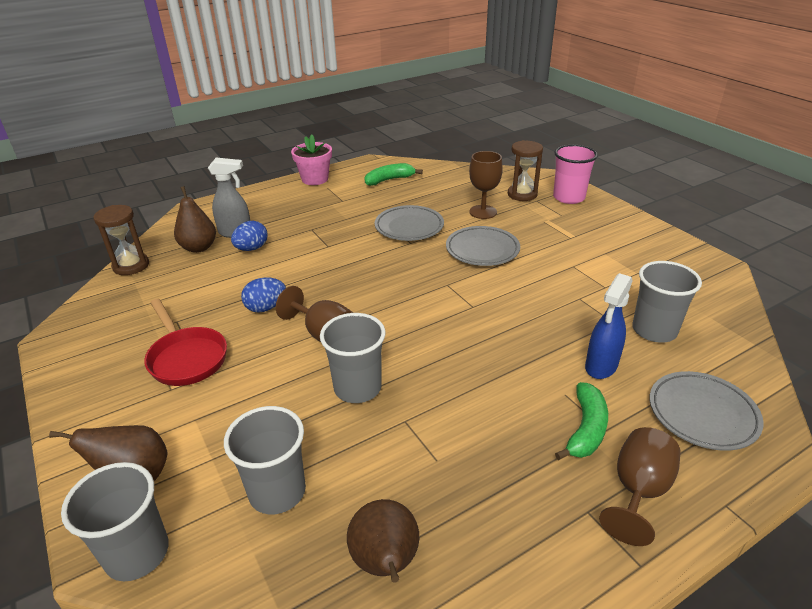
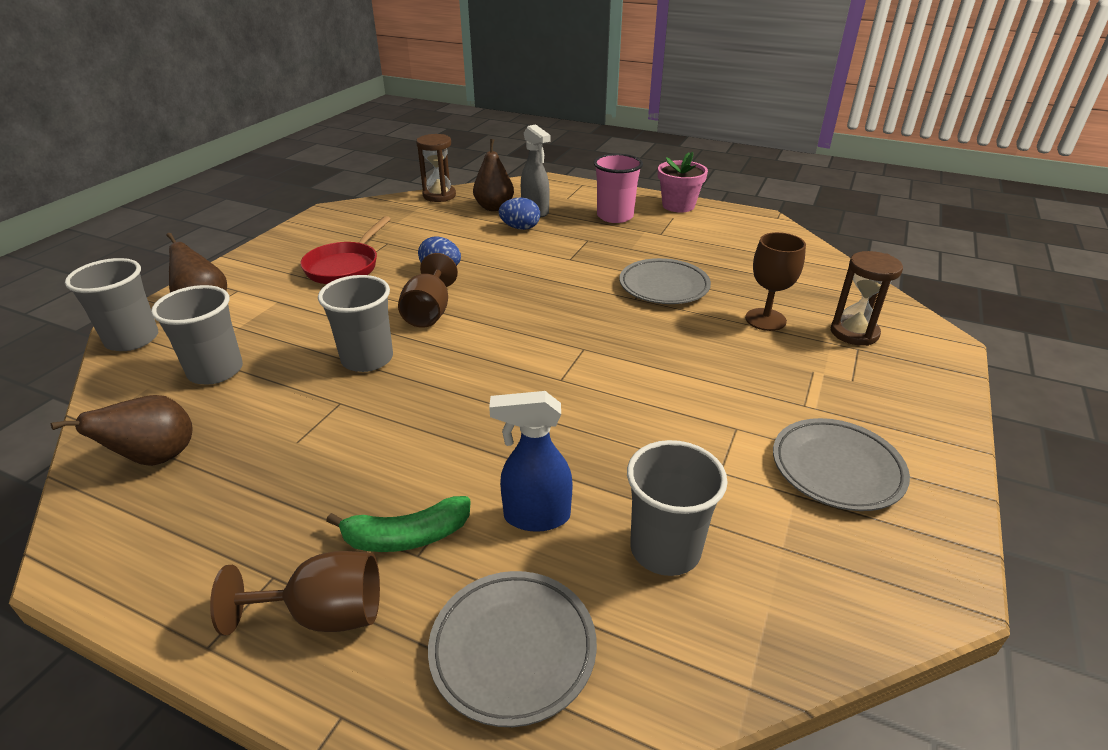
camera: 55 degrees right, 0 degrees up
green banana [365,163,423,186] -> none
grey plate [446,226,520,266] -> grey plate moved to [773,418,910,511]
pink cup [553,145,598,204] -> pink cup moved to [594,154,643,223]

